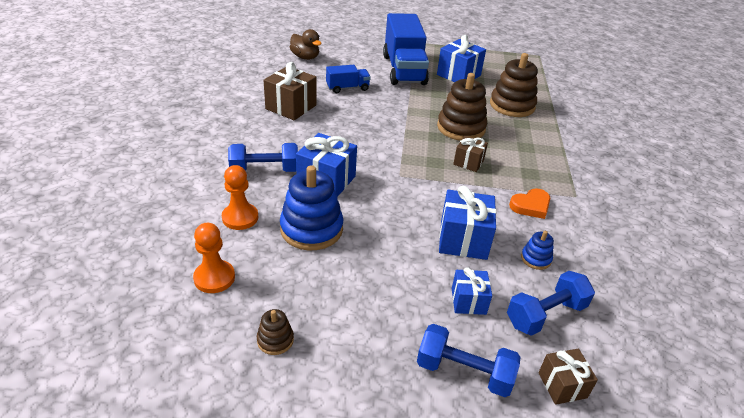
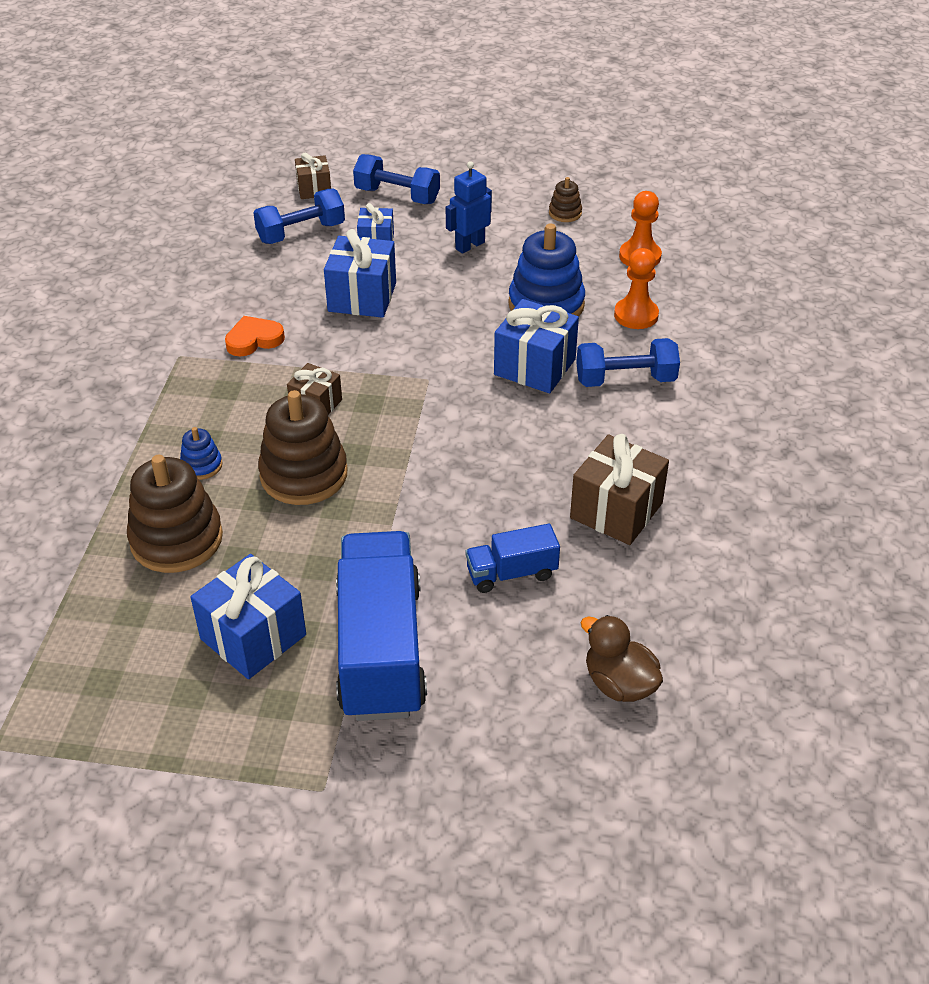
camera: 175 degrees left, 5 degrees up
blue stacking toy [521,231,554,270] -> blue stacking toy moved to [180,427,222,480]
none -> blue robot [446,161,492,254]

